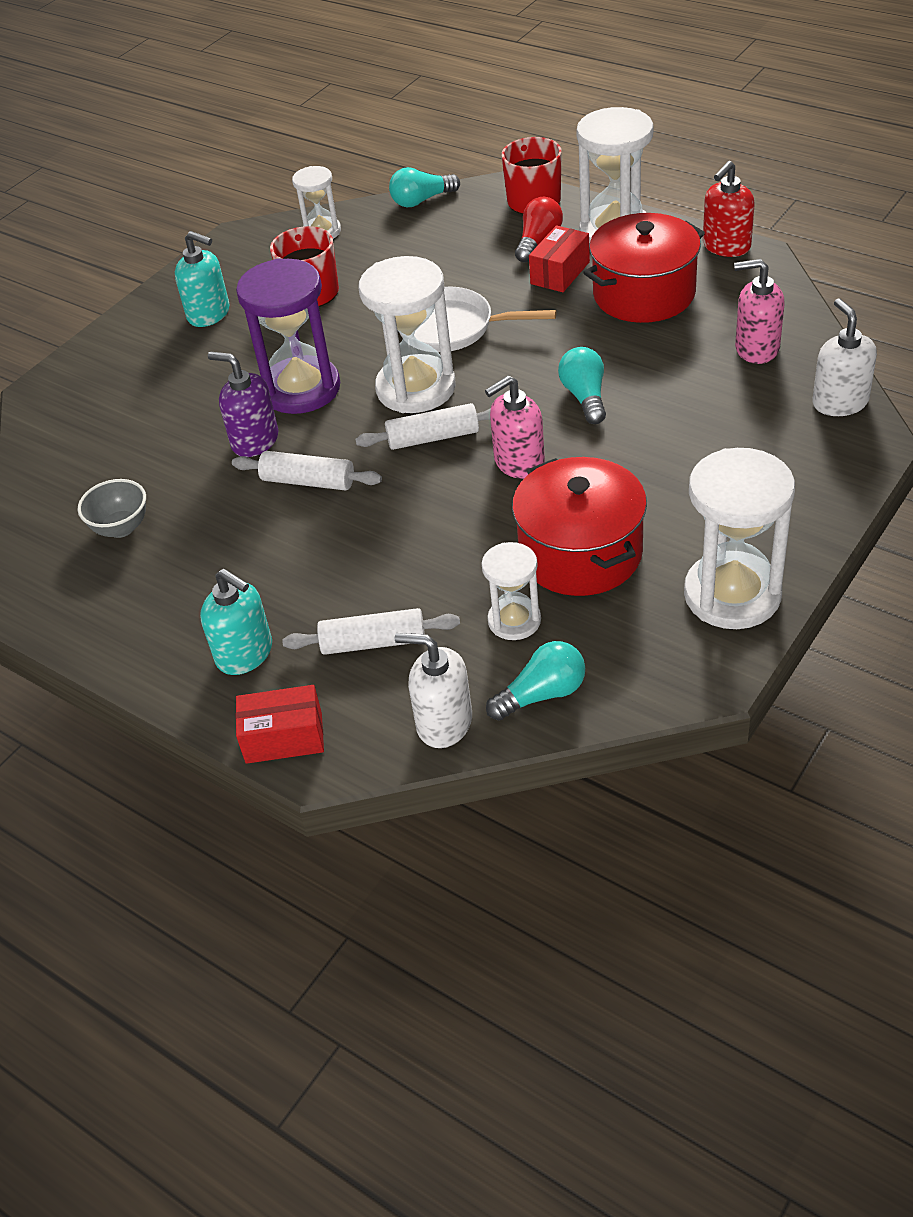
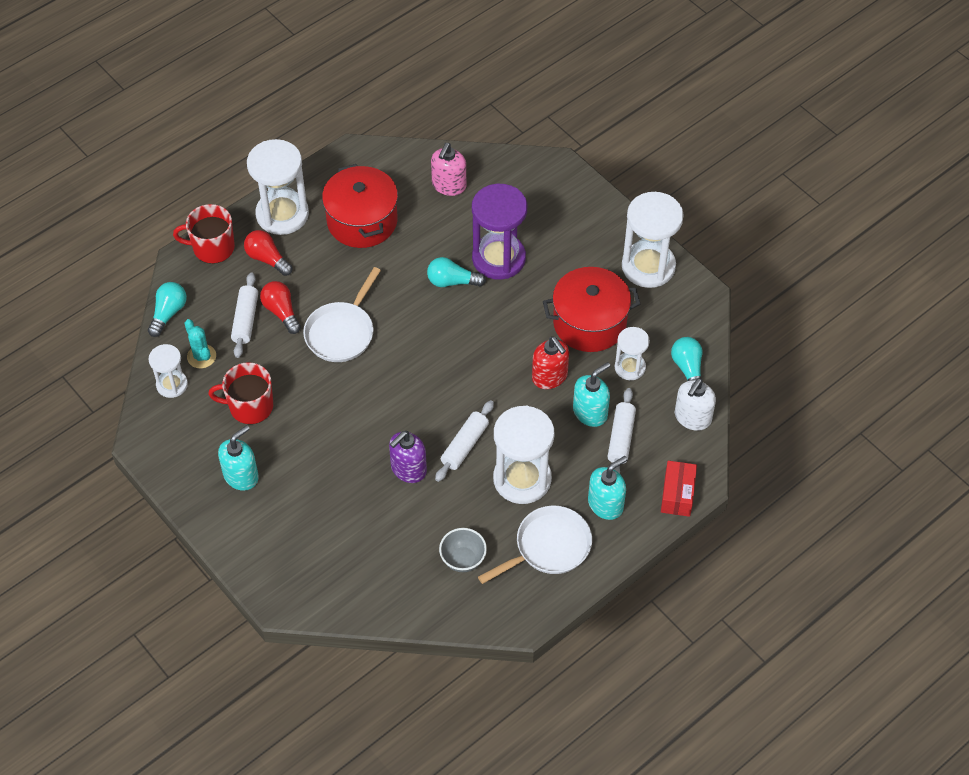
camera: 80 degrees left, 10 degrees up
purple hourglass [236,258,340,414] -> purple hourglass moved to [472,184,527,280]
white rolling pin [355,403,491,450] -> white rolling pin moved to [231,272,258,358]
white hourglass [359,256,456,413] -> white hourglass moved to [493,406,555,504]
turquoise light bulb [389,167,460,207] -> turquoise light bulb turned 150 degrees counterclockwise [148,282,187,337]
pink soap dispenser [485,376,545,479] -> none
red box [529,225,590,292] -> none
red soap dispenser [703,161,755,257] -> red soap dispenser moved to [532,337,569,389]
white soap dispenser [812,299,877,416] -> none
none -> turquoise cactus [185,319,216,368]
none -> red light bulb [260,281,301,334]
none -> white pan [478,506,592,584]
none -> turquoise soap dispenser [573,362,610,427]

